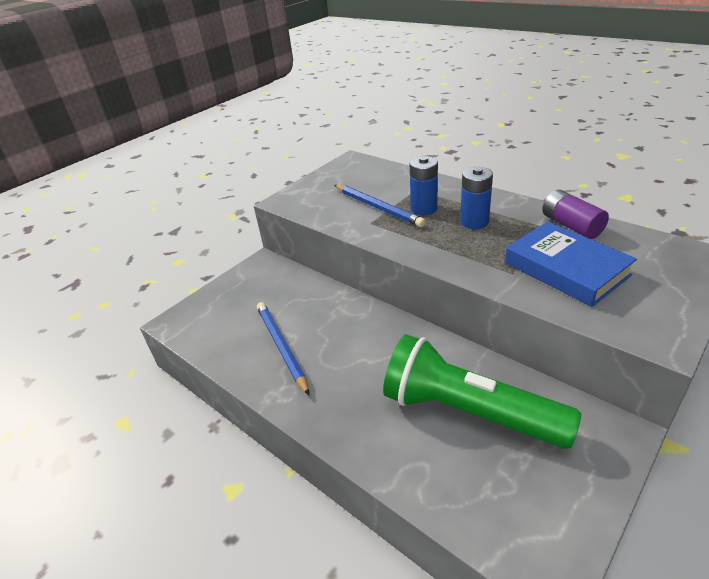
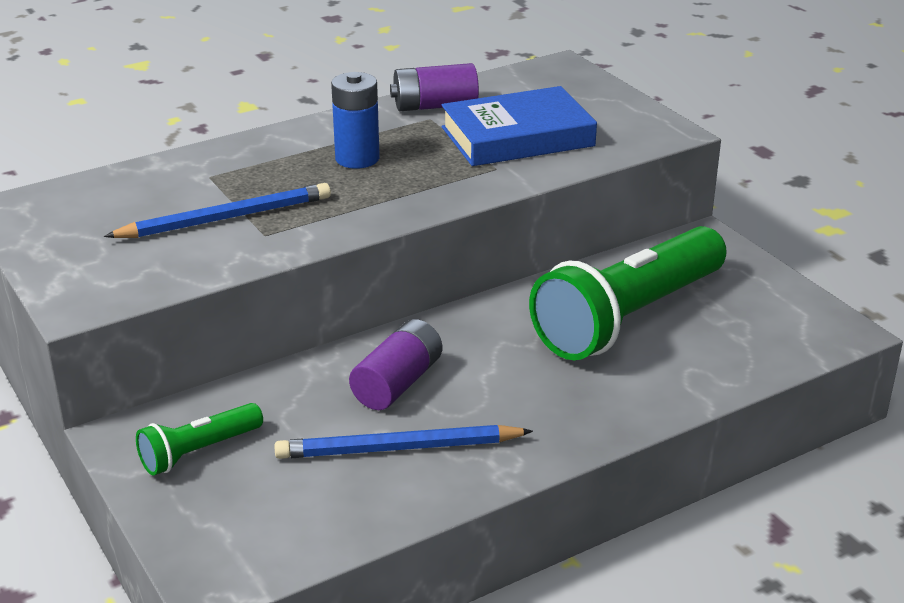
camera: 75 degrees left, 5 degrees down
blue battery [410,156,438,215] -> none
none -> green flashlight [136,403,263,475]
none -> purple battery [349,319,442,410]

